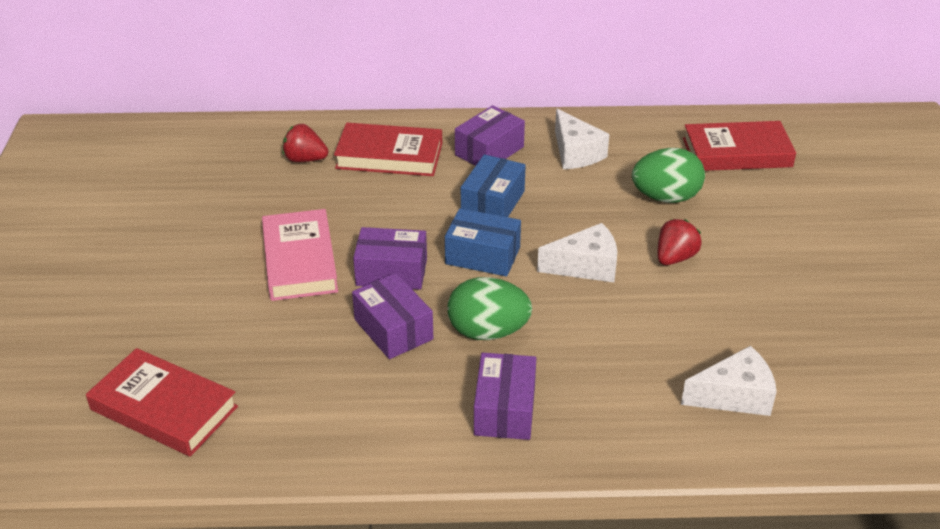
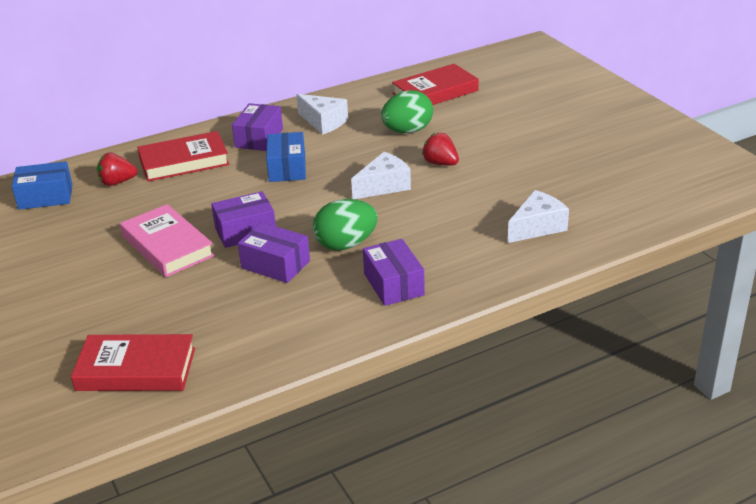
camera: 25 degrees left, 5 degrees down
blue box [445,208,521,276] -> blue box moved to [12,161,73,210]
red strawberry [658,219,702,265] -> red strawberry turned 60 degrees counterclockwise [422,133,459,165]

